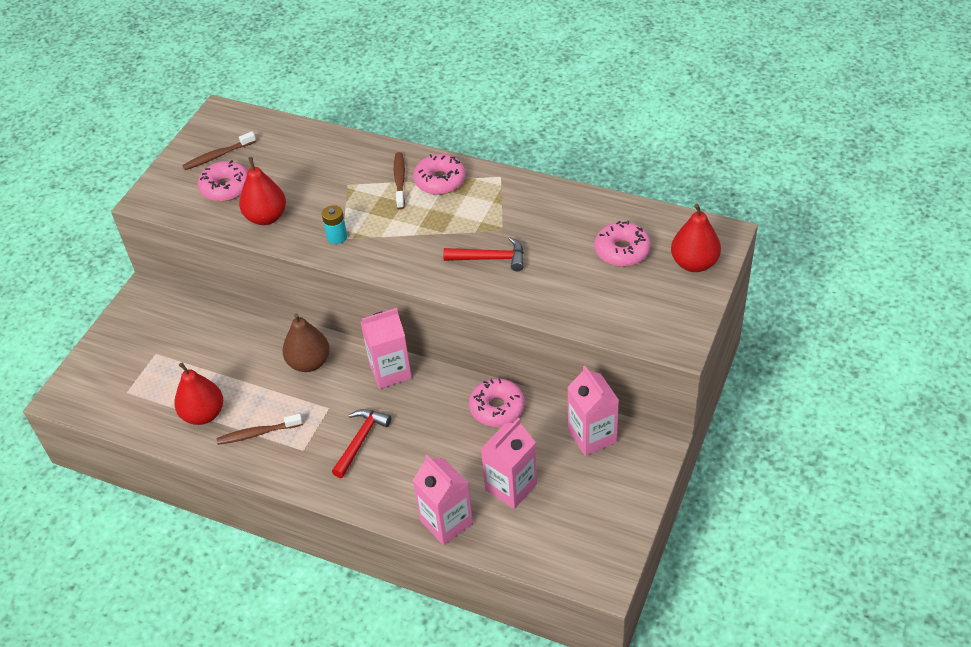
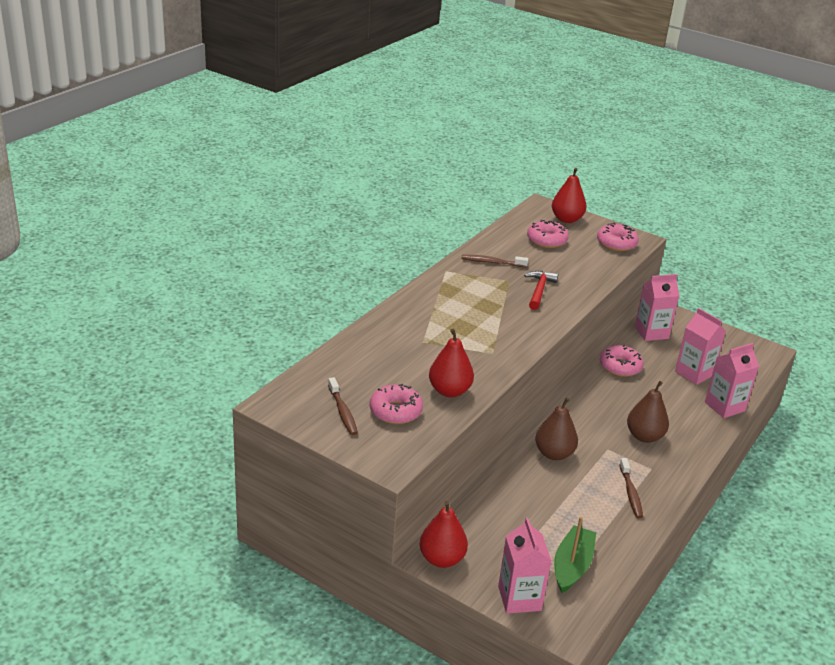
camera: 85 degrees left, 15 degrees down
red pear [174,363,223,425] -> red pear moved to [420,501,468,568]
turquoise battery [322,205,347,244] -> none
red hammer [332,409,391,478] -> brown pear [627,381,669,443]
pink carton [360,308,412,389] -> pink carton moved to [498,518,552,614]
brown toothbrush [394,152,405,210] -> brown toothbrush moved to [461,255,528,268]
pink donut [413,154,466,195] -> pink donut moved to [597,223,639,251]
none -> green boat [554,517,596,593]

